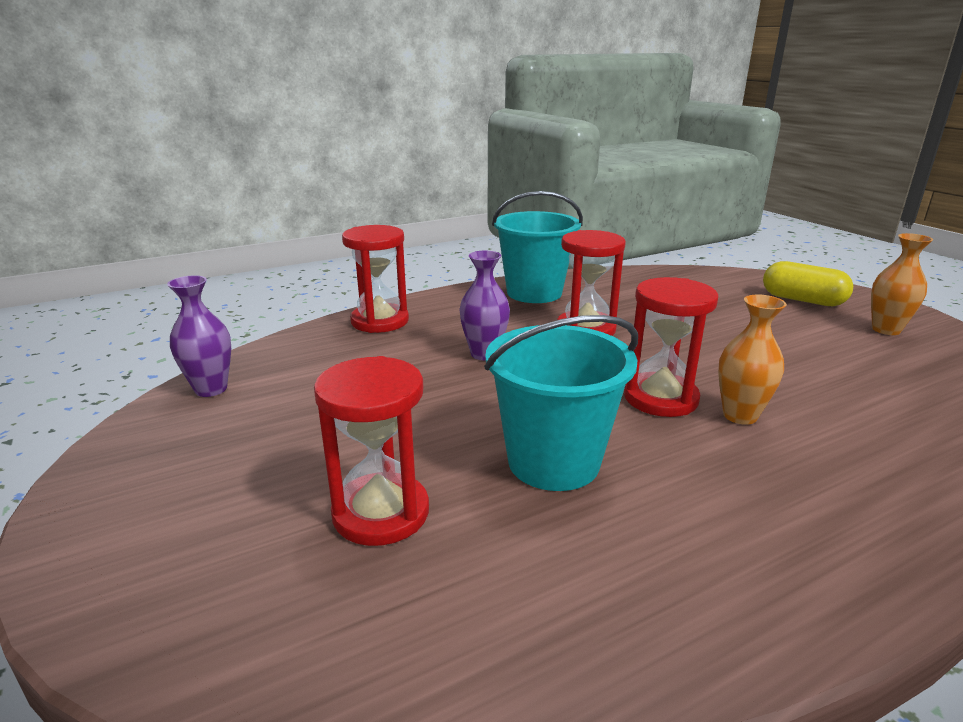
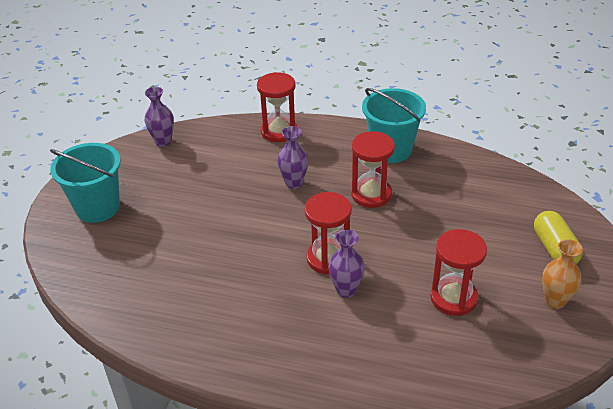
camera: 45 degrees right, 15 degrees up
red hourglass [314,356,429,546] -> red hourglass moved to [430,229,487,316]
turquoise bucket [484,315,638,491] -> turquoise bucket moved to [50,143,120,223]
orange vase [718,295,787,425] -> purple vase [328,230,365,298]

